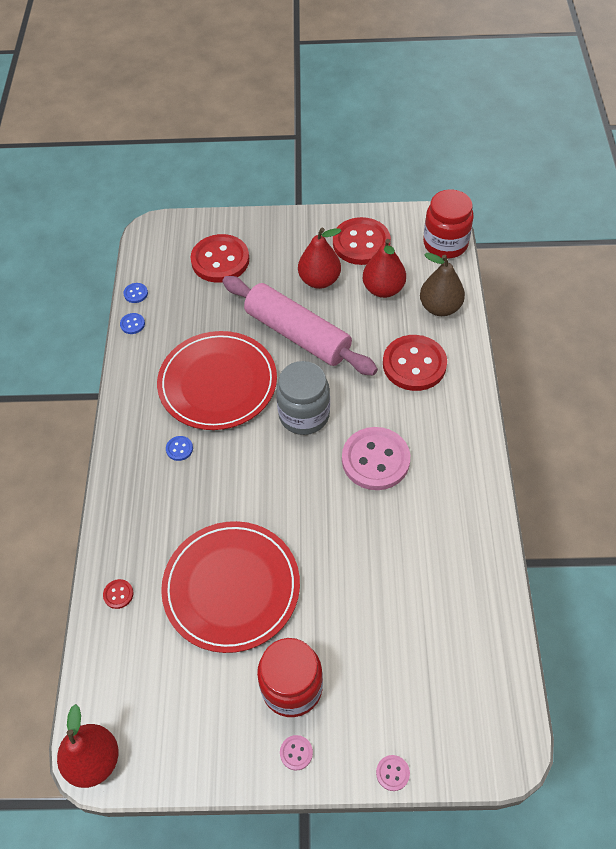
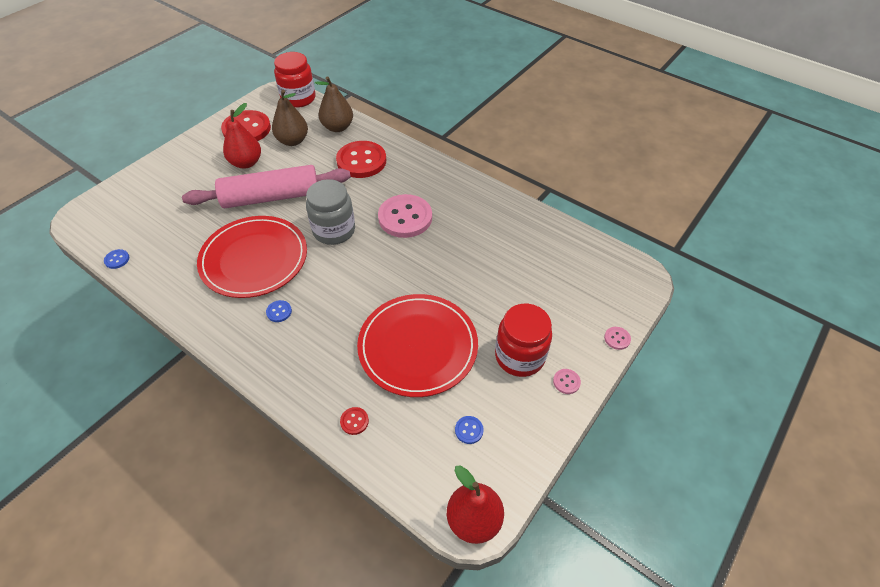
camera: 55 degrees left, 5 degrees down
blue button [120,313,145,334] -> blue button moved to [455,416,484,444]
red button [190,234,249,283] -> none
red pear [363,239,406,298] -> brown pear [272,90,308,146]

